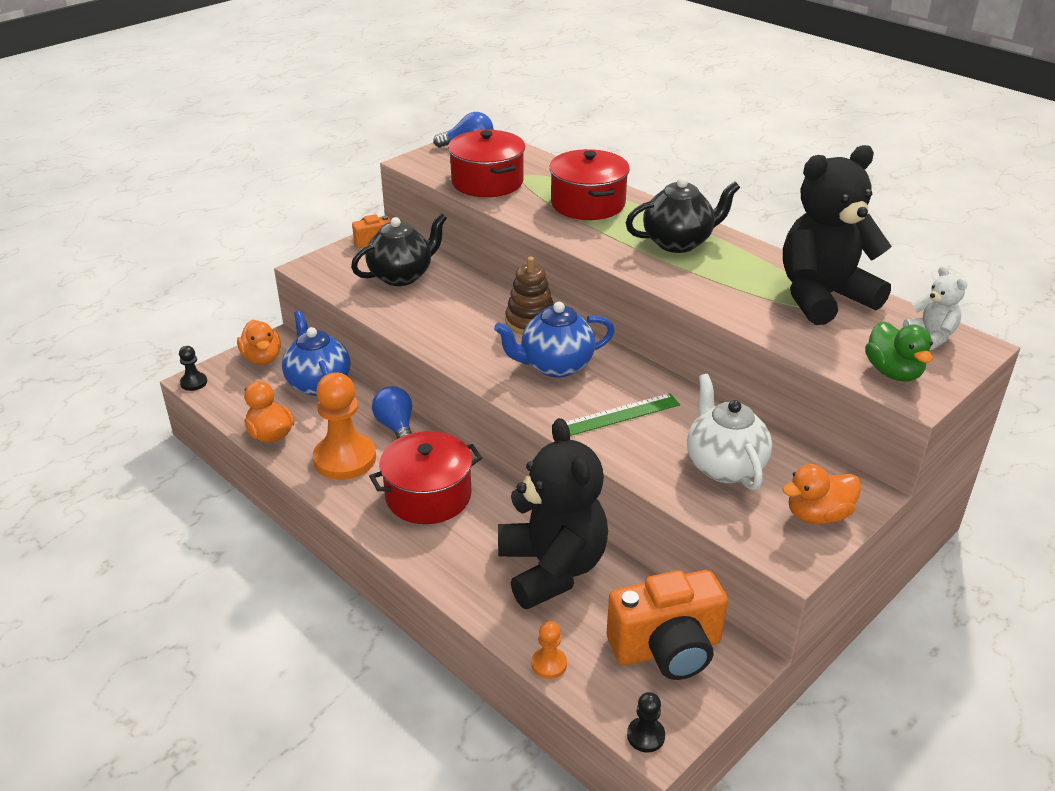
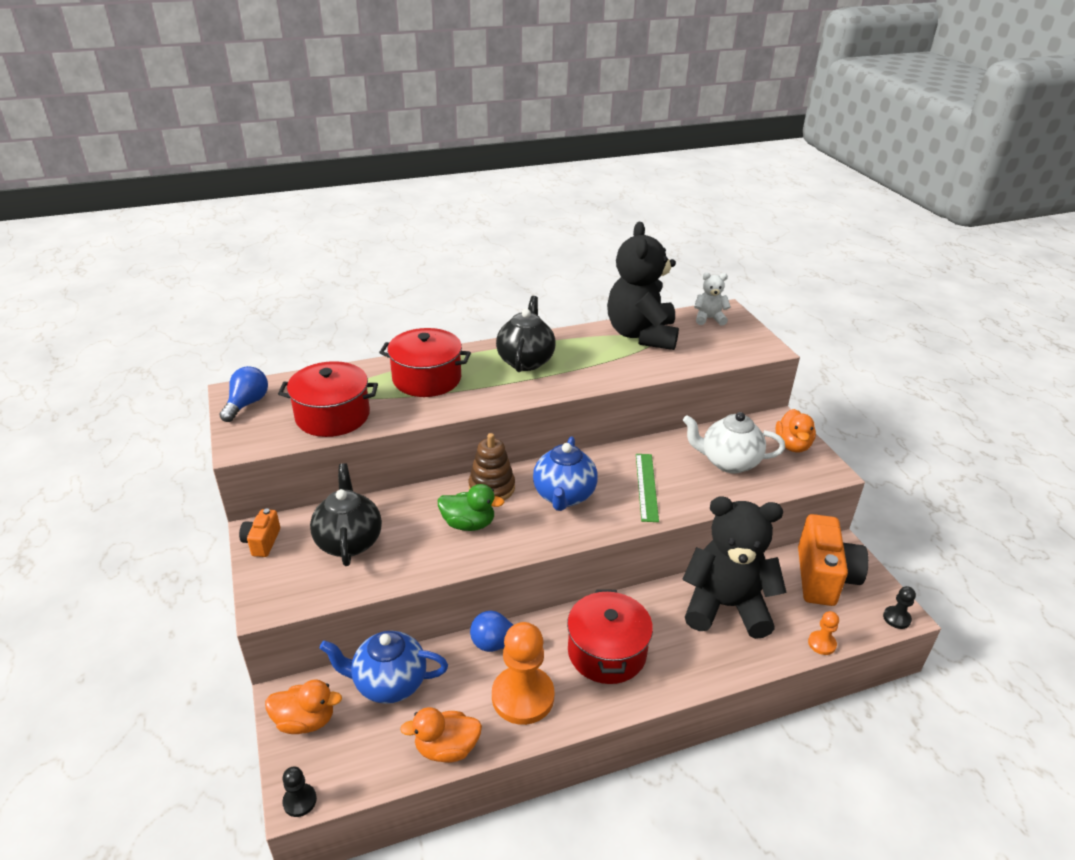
camera: 65 degrees left, 0 degrees up
green duck [865,321,933,382] -> green duck moved to [438,484,505,531]

